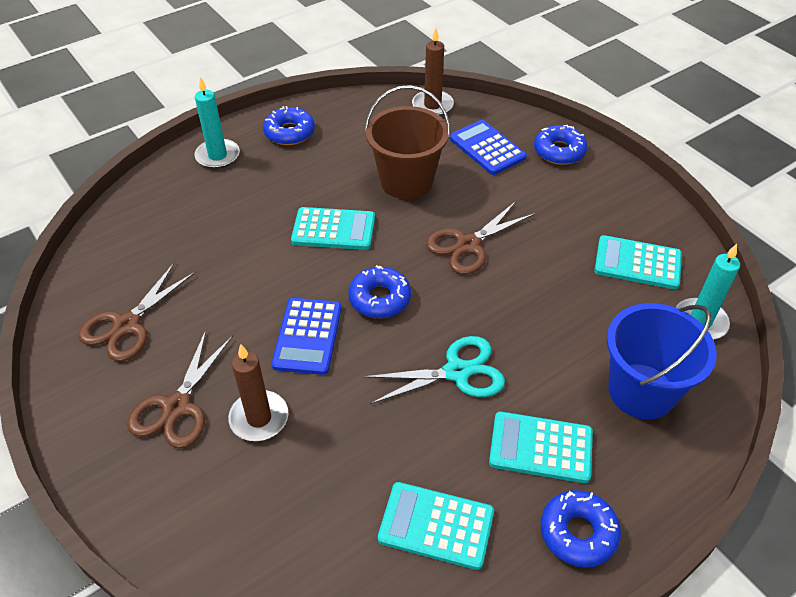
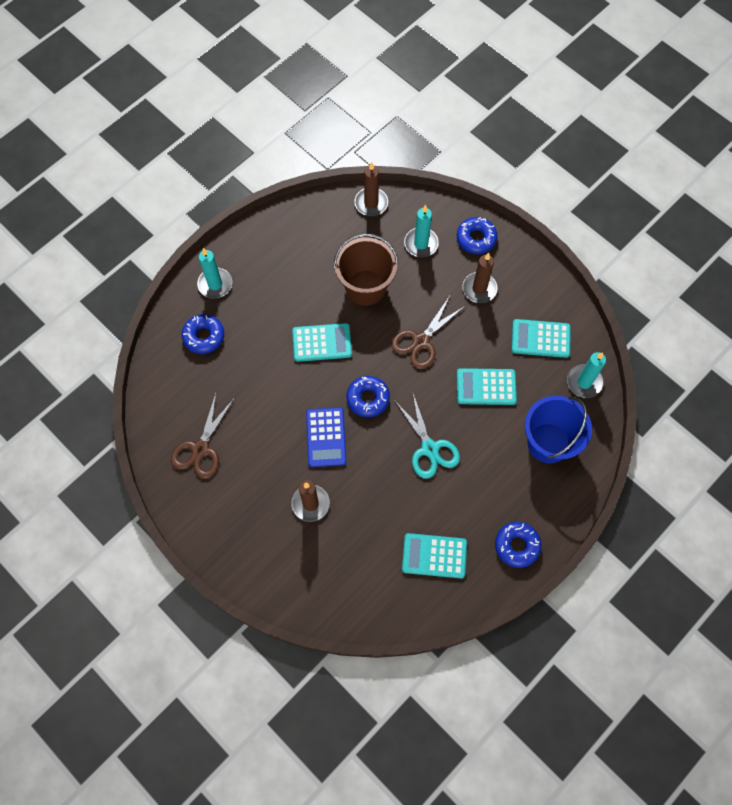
camera: 10 degrees left, 20 degrees up
brown scissors [127,330,233,448] -> none
blue donut [263,106,315,145] -> blue donut moved to [182,314,224,354]
turquoise scissors [363,336,505,404] -> turquoise scissors turned 90 degrees clockwise [395,394,460,479]
blue calculator [449,120,527,175] -> turquoise candle [404,205,439,257]
turquoise calculator [489,412,593,483] -> turquoise calculator moved to [457,368,517,405]
none -> brown candle [462,253,498,303]

